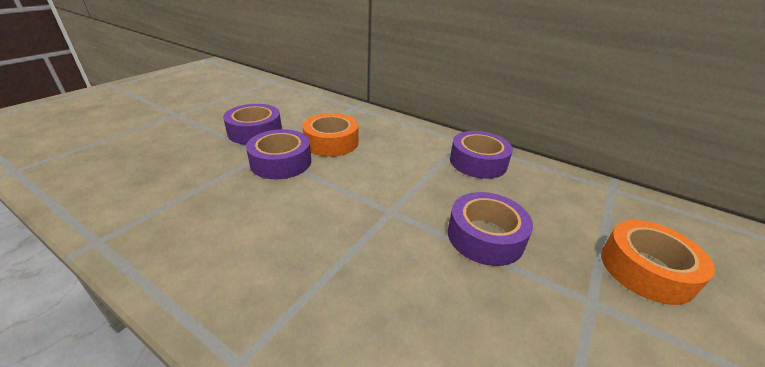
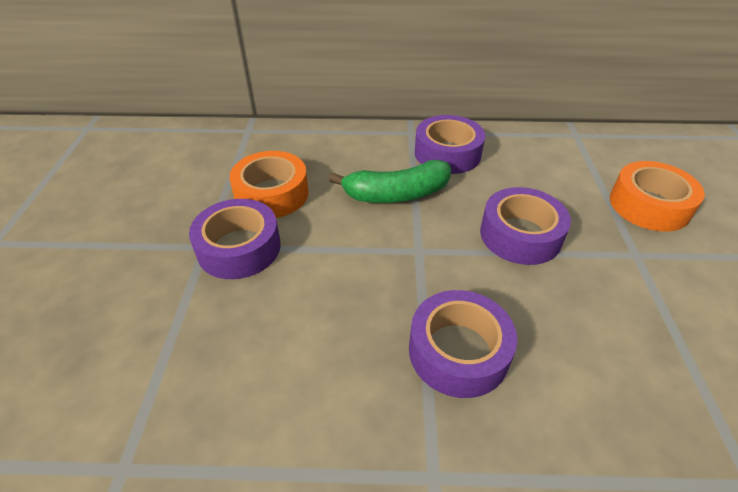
camera: 30 degrees left, 10 degrees up
purple tape [223,104,282,145] -> purple tape moved to [409,290,517,398]
none -> green banana [329,160,451,203]

